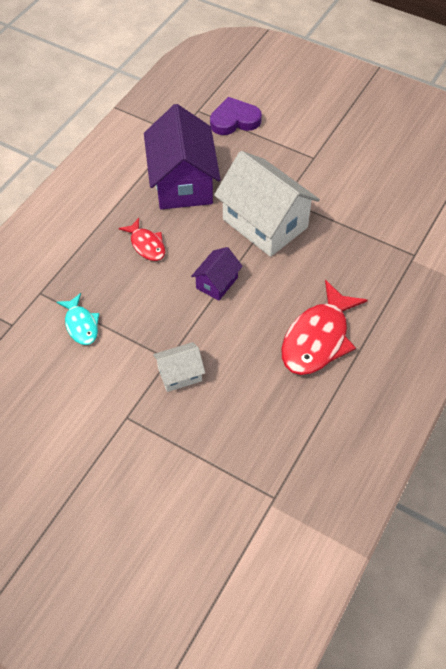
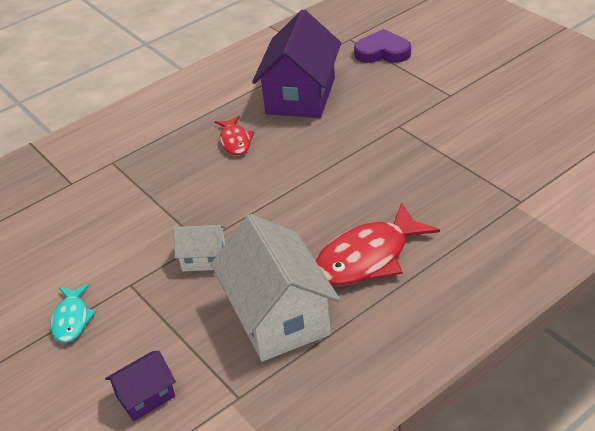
camera: 25 degrees right, 15 degrees down
turquoise fish [57,293,99,345] -> turquoise fish moved to [51,284,96,343]
purple house [191,247,243,301] -> purple house moved to [105,351,176,421]
white house [214,151,320,257] -> white house moved to [211,214,340,361]

